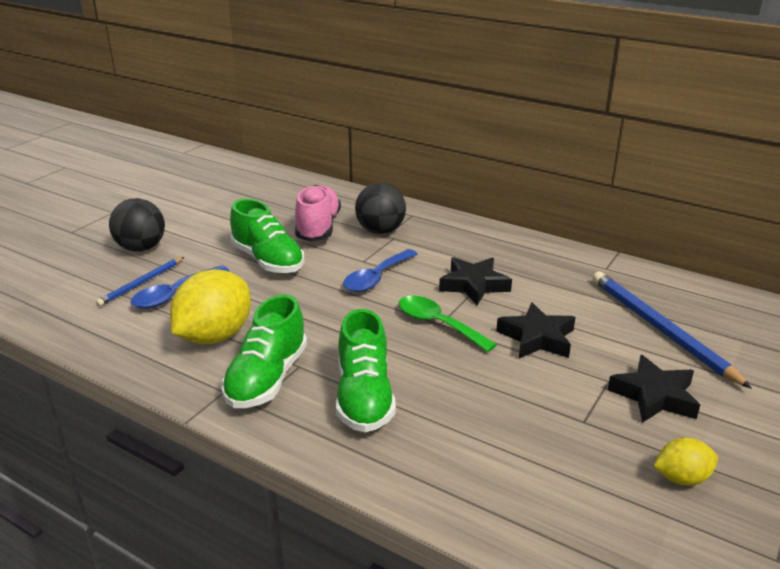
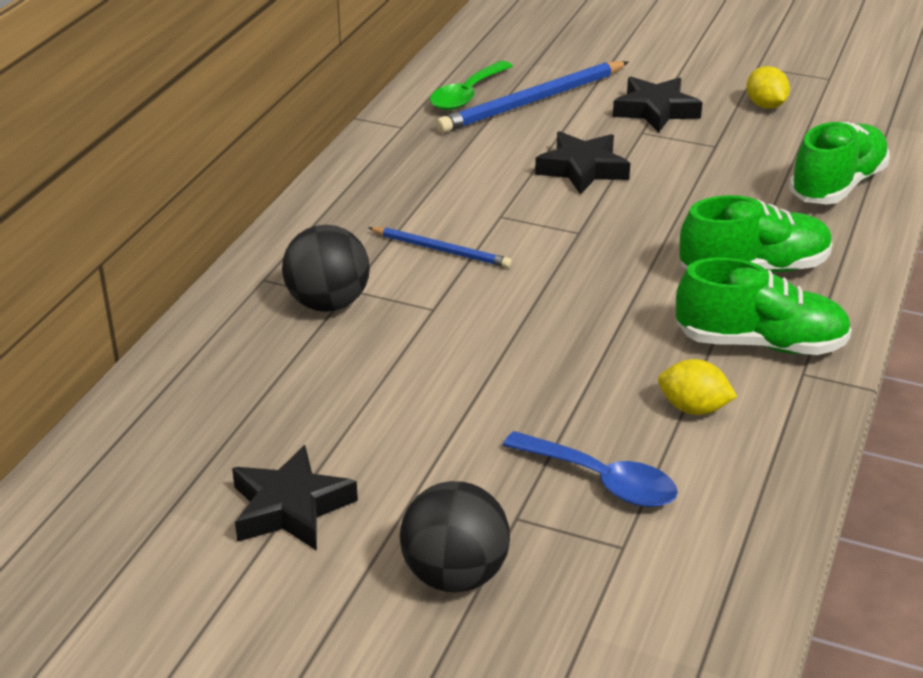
camera: 100 degrees left, 5 degrees up
blue pencil [96,257,184,306] -> blue pencil moved to [368,227,512,268]
yellow lemon [170,269,251,344] -> yellow lemon [658,359,737,415], size x0.52
green shoe [230,199,304,273] -> green shoe moved to [789,122,890,204]
pink shoe [295,185,341,242] -> none
blue spoon [343,249,417,292] -> none
green spoon [399,295,497,352] -> green spoon moved to [430,61,513,110]
black star [439,257,512,305] -> black star moved to [232,445,358,551]

